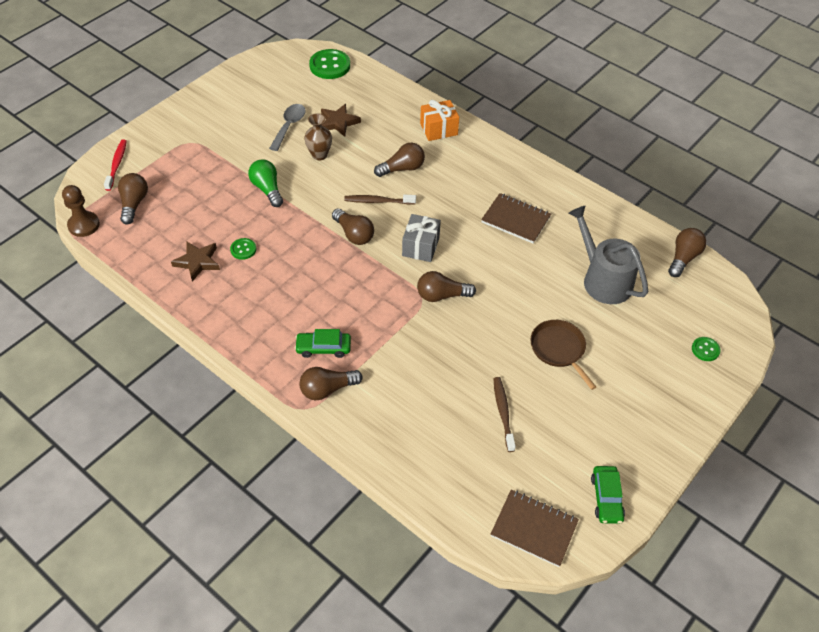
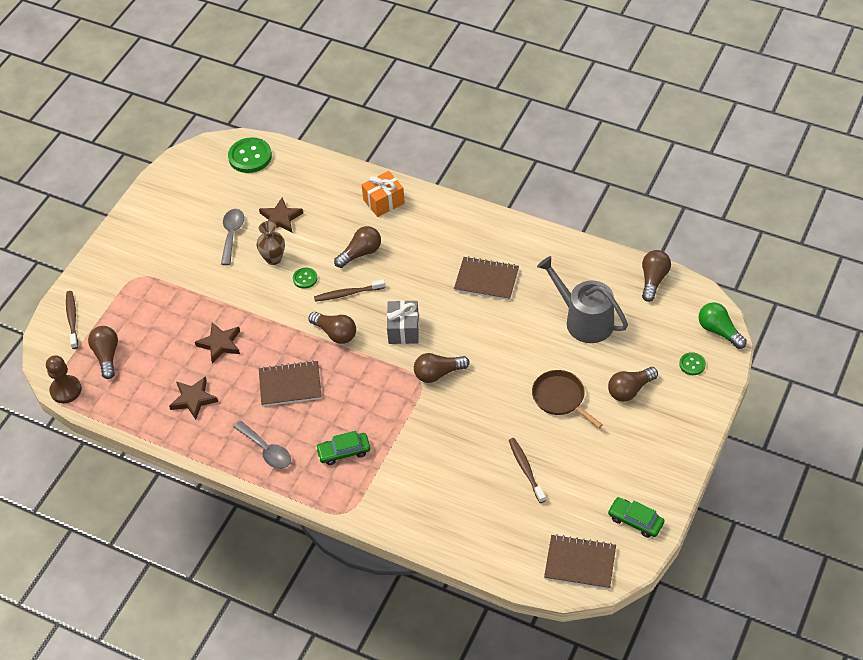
camera: 10 degrees left, 0 degrees up
red toothbrush [104,139,127,191] -> brown toothbrush [66,291,78,349]
green button [230,238,256,260] -> green button moved to [293,268,317,289]
green light bulb [248,160,283,207] -> green light bulb moved to [699,302,747,349]
brown light bulb [299,367,363,400] -> brown light bulb moved to [608,367,658,402]
green car [591,466,625,524] -> green car turned 135 degrees clockwise [608,497,664,538]
none -> brown star [195,322,240,364]
none -> grey spoon [233,421,291,469]
none -> brown notebook [259,360,322,406]

